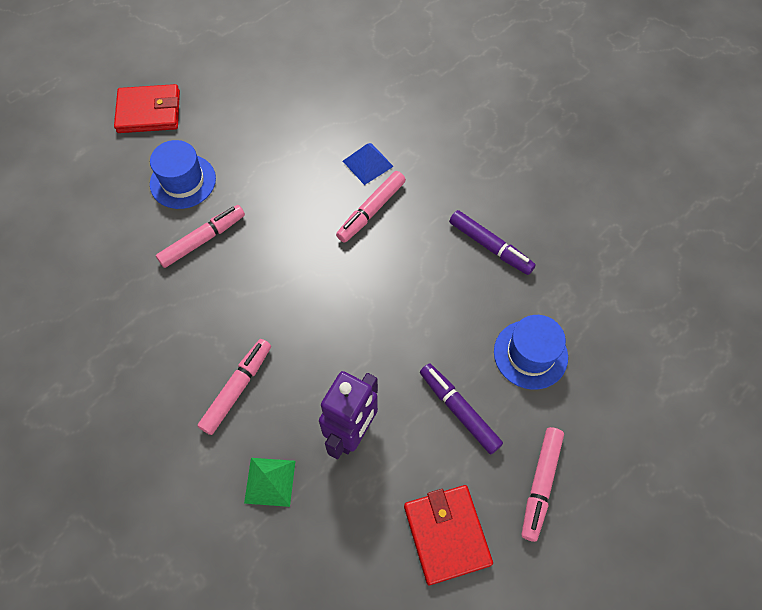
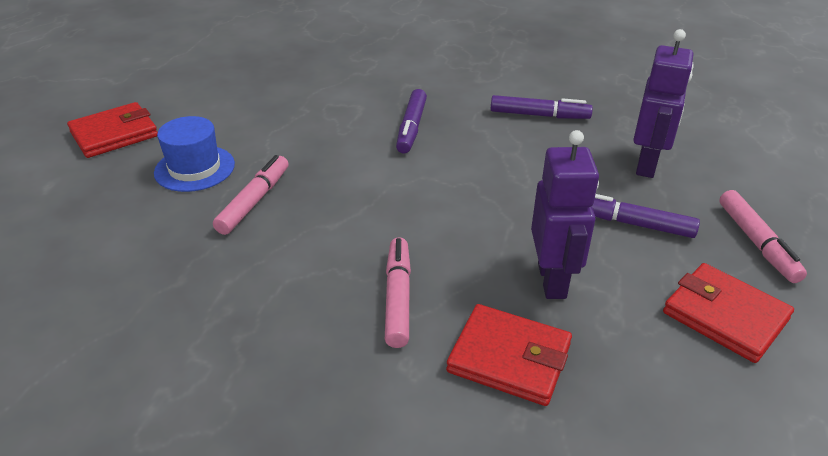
camera: 30 degrees left, 25 degrees down
green pyramid [244,458,295,507] -> red wallet [446,304,572,406]
pink marker [336,171,406,243] -> purple marker [396,89,427,153]
blue pyramid [343,143,394,185] -> none
blue hat [494,315,568,390] -> purple robot [633,29,694,178]

